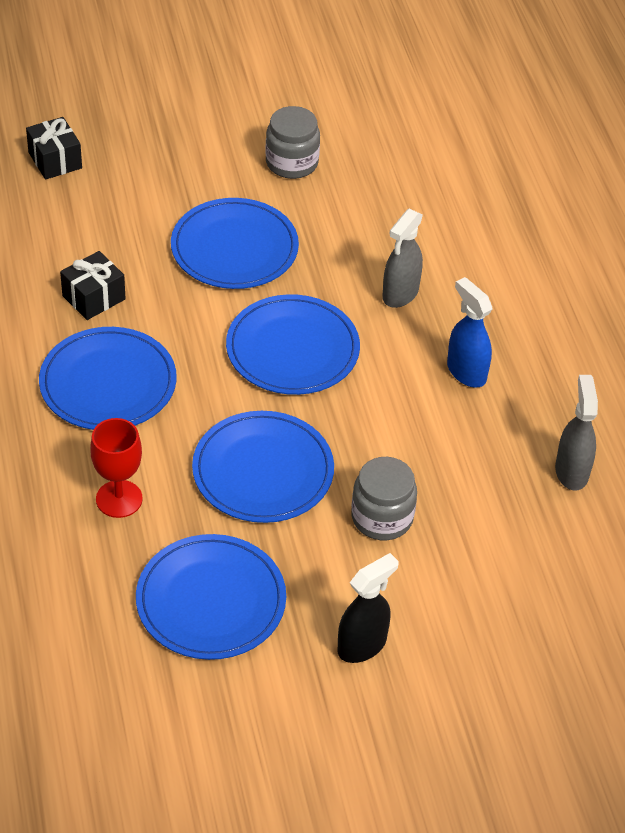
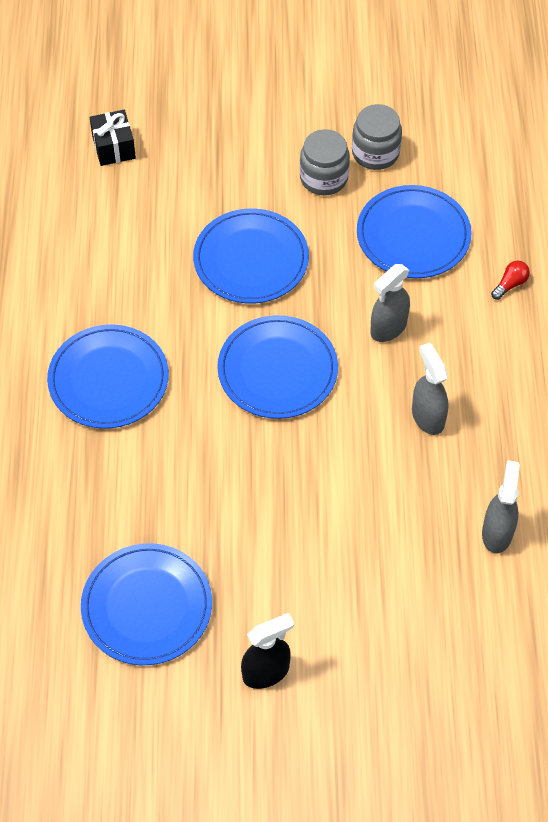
camera: 15 degrees right, 10 degrees up
black gift [60,251,126,320] -> none
red goblet [90,418,143,518] -> none
blue plate [192,411,334,523] -> blue plate moved to [357,185,471,278]
grey jar [351,457,417,540] -> grey jar moved to [352,104,402,170]
blue spray bottle [447,277,492,387] -> grey spray bottle [412,343,448,435]
none -> red light bulb [491,260,530,300]

